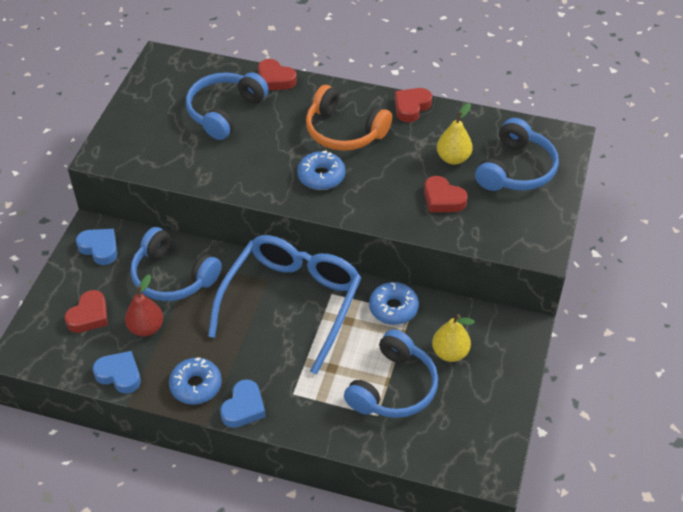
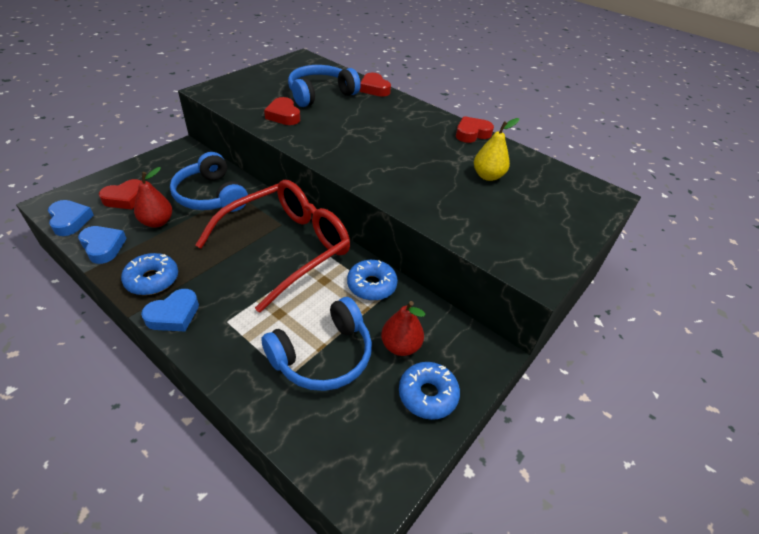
camera: 20 degrees right, 5 degrees down
blue heart [76,229,117,265] -> blue heart moved to [48,200,94,236]
blue glasses [208,235,361,374] -> red glasses [195,180,350,313]
blue donut [297,151,345,190] -> blue donut moved to [399,362,460,420]
orange headphones [306,85,392,151] -> none
red heart [424,176,468,212] -> red heart moved to [264,97,300,125]
yellow pear [432,314,475,362] -> red pear [381,301,425,356]
blue headphones [475,118,559,191] -> none

